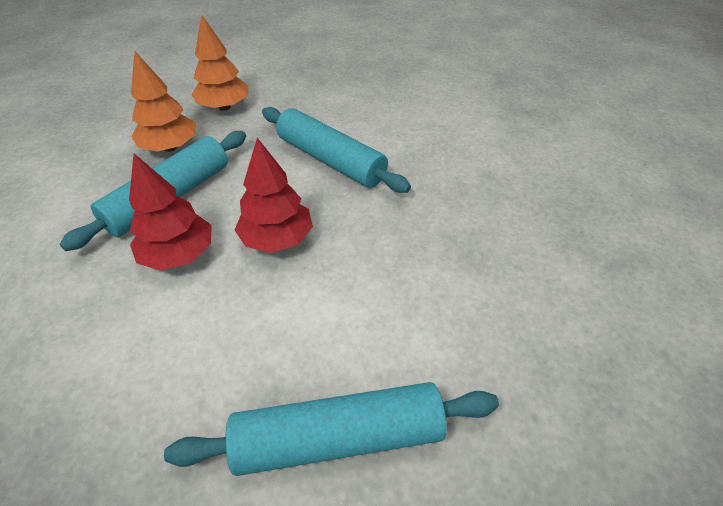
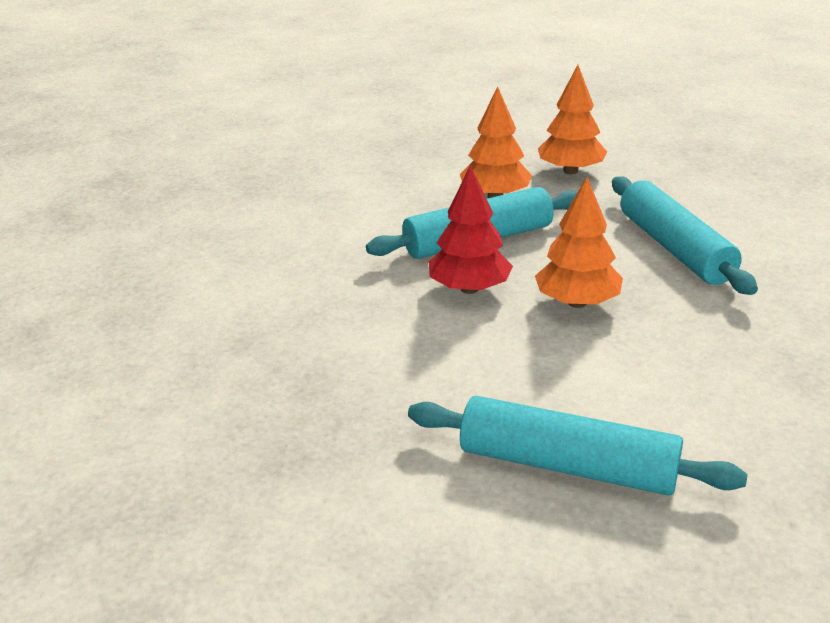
camera: 30 degrees right, 15 degrees down
red tree [235,138,313,253] -> orange tree [535,177,623,308]

